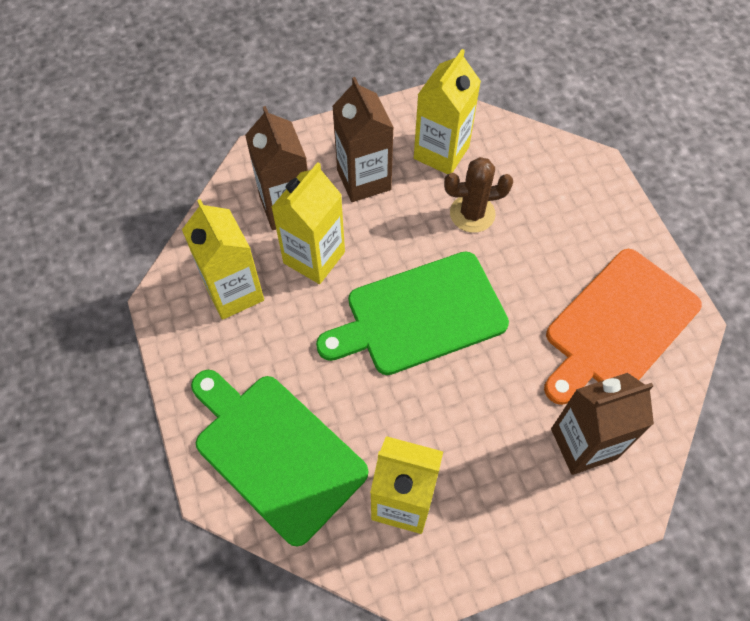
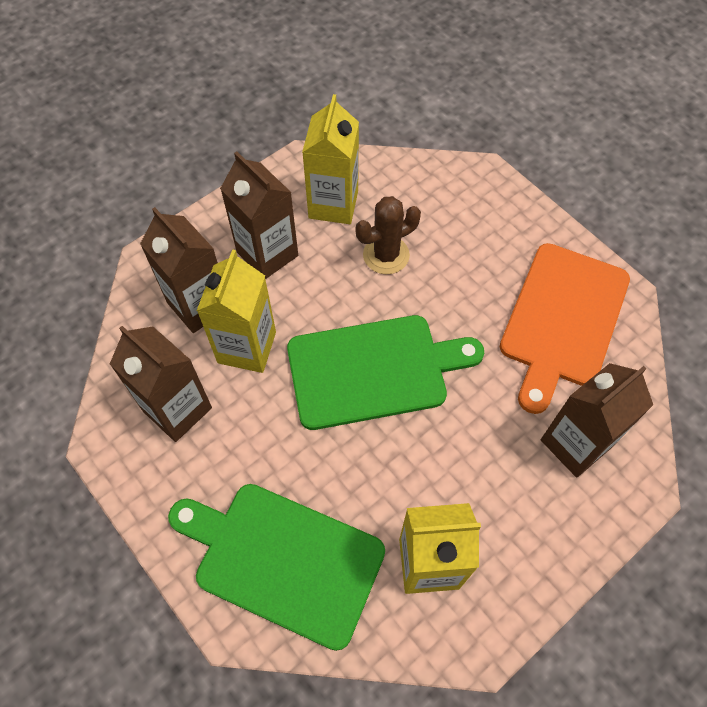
camera: 20 degrees left, 0 degrees up
yellow carton [182,199,264,320] -> brown carton [110,326,212,442]
green cutting board [316,251,509,375] -> green cutting board turned 150 degrees counterclockwise [287,315,484,430]

